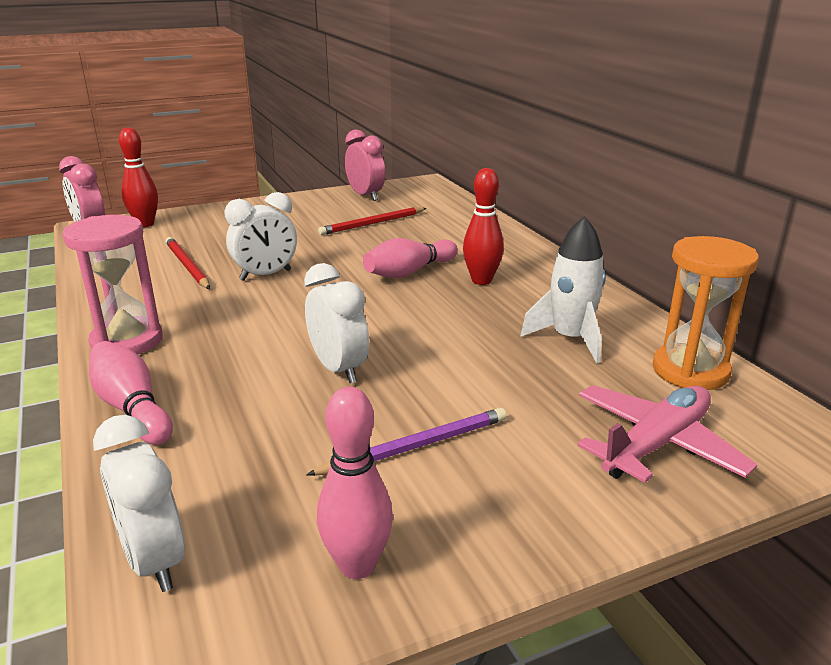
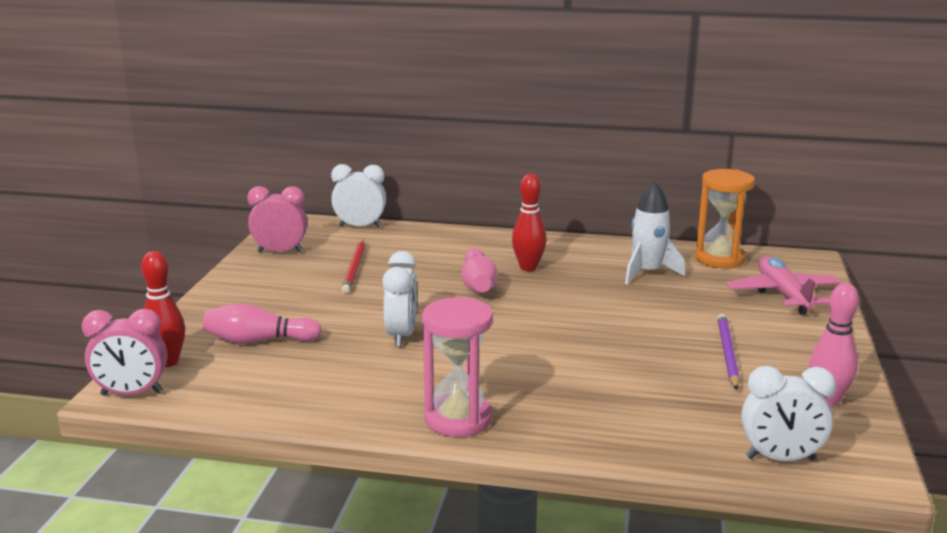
camera: 55 degrees left, 5 degrees down
pink bowling pin [89,341,173,445] -> pink bowling pin moved to [203,303,322,344]
red pencil [166,237,210,289] -> none
white clock [304,263,369,383] -> white clock moved to [331,164,386,228]

